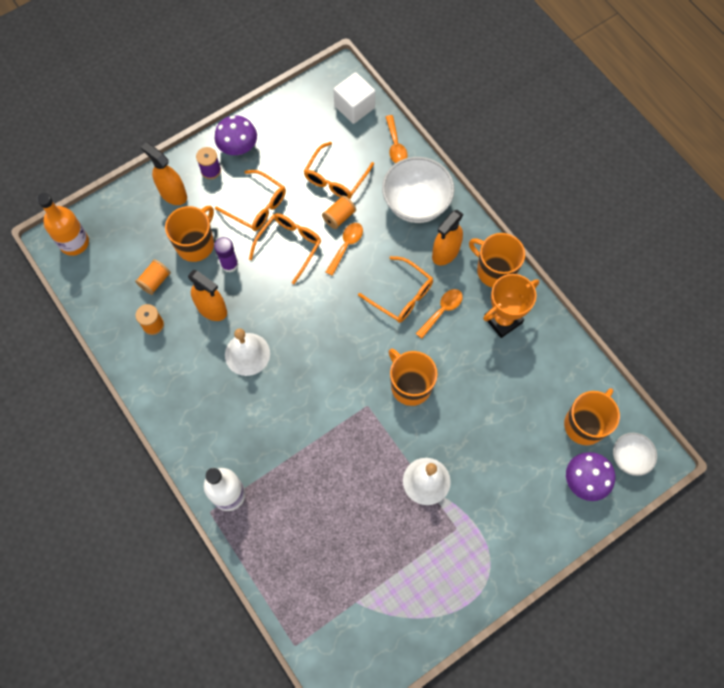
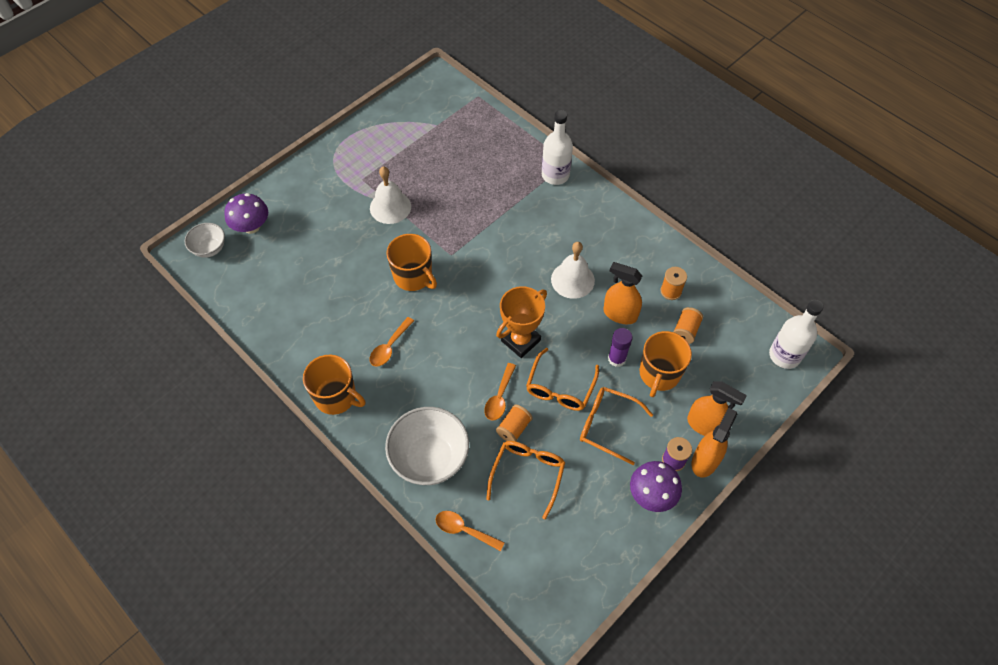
camera: 170 degrees right, 10 degrees down
orange bottle [37,193,89,256] -> white bottle [769,300,823,369]
white cube [333,72,375,124] -> none
orange glasses [358,256,433,323] -> none
orange spoon [386,115,408,163] -> orange spoon turned 45 degrees counterclockwise [436,511,505,551]
orange spray bottle [432,210,463,265] -> orange spray bottle moved to [692,407,737,478]
orange trophy [483,274,539,338] -> orange trophy moved to [496,286,547,358]
orange mug [564,388,620,445] -> none

